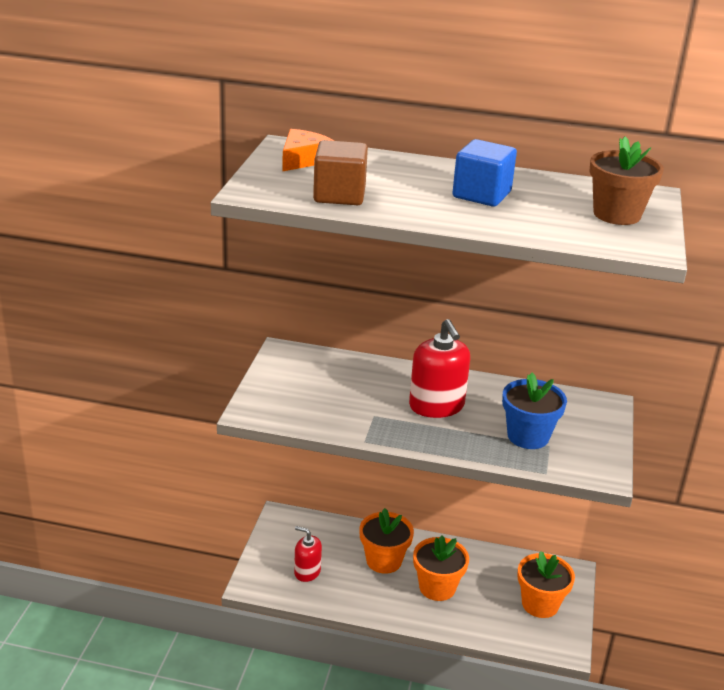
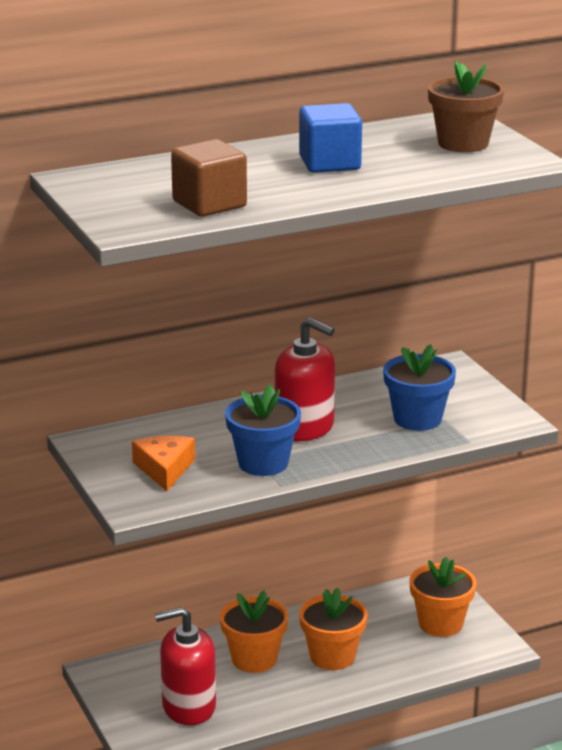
camera: 35 degrees left, 5 degrees down
orange cheese [282,129,334,172] -> orange cheese moved to [132,436,195,491]
red soap dispenser [294,526,322,582] -> red soap dispenser [155,607,216,725], size x1.64
none -> blue flower pot [225,384,301,476]

